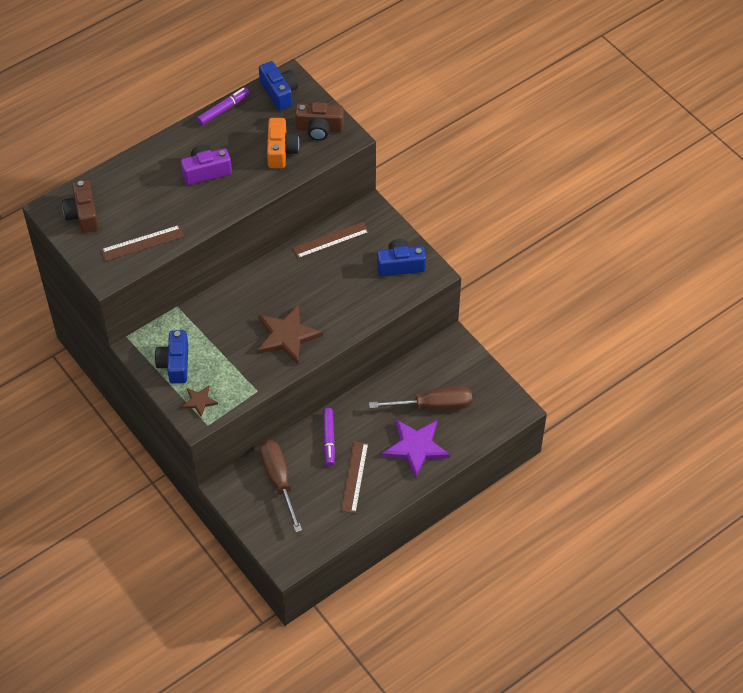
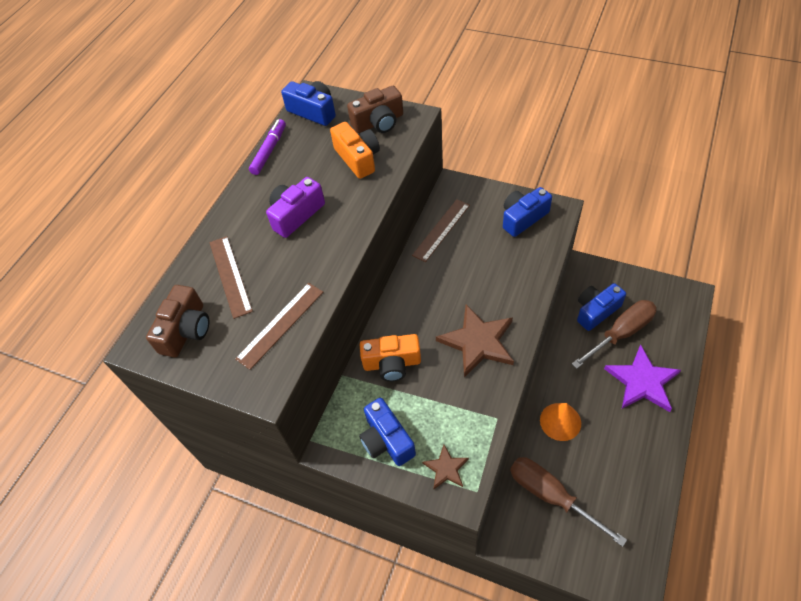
camera: 25 degrees left, 0 degrees up
brown camera [62,180,99,233] -> brown camera turned 120 degrees counterclockwise [146,285,209,357]
purple marker [323,408,335,466] -> orange cone [540,403,581,441]
brown ruler [341,441,368,513] -> brown ruler moved to [209,236,253,319]
none -> orange camera [360,334,421,382]
none -> blue camera [577,283,626,331]

